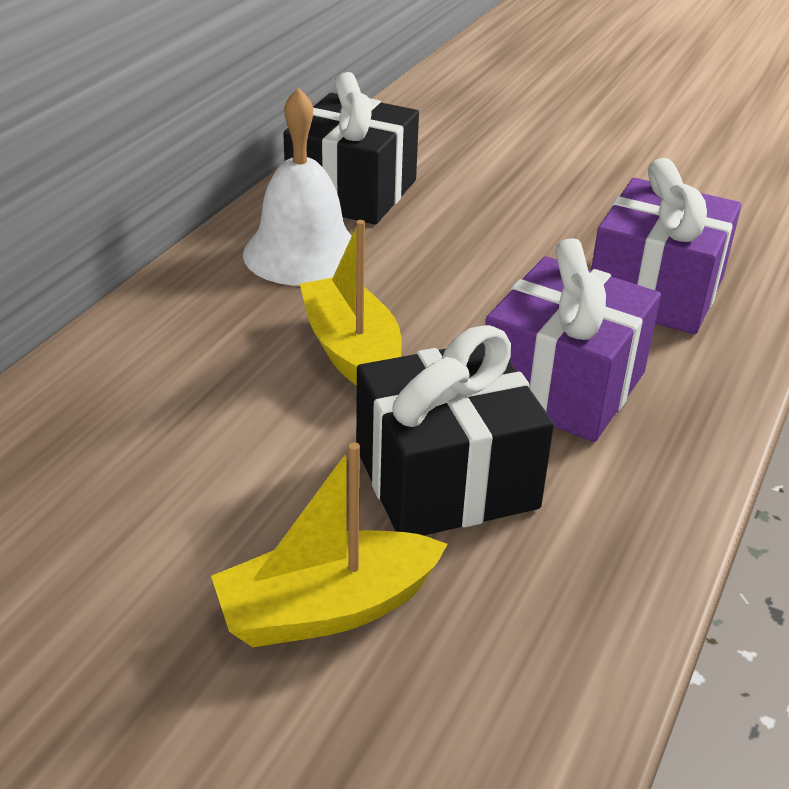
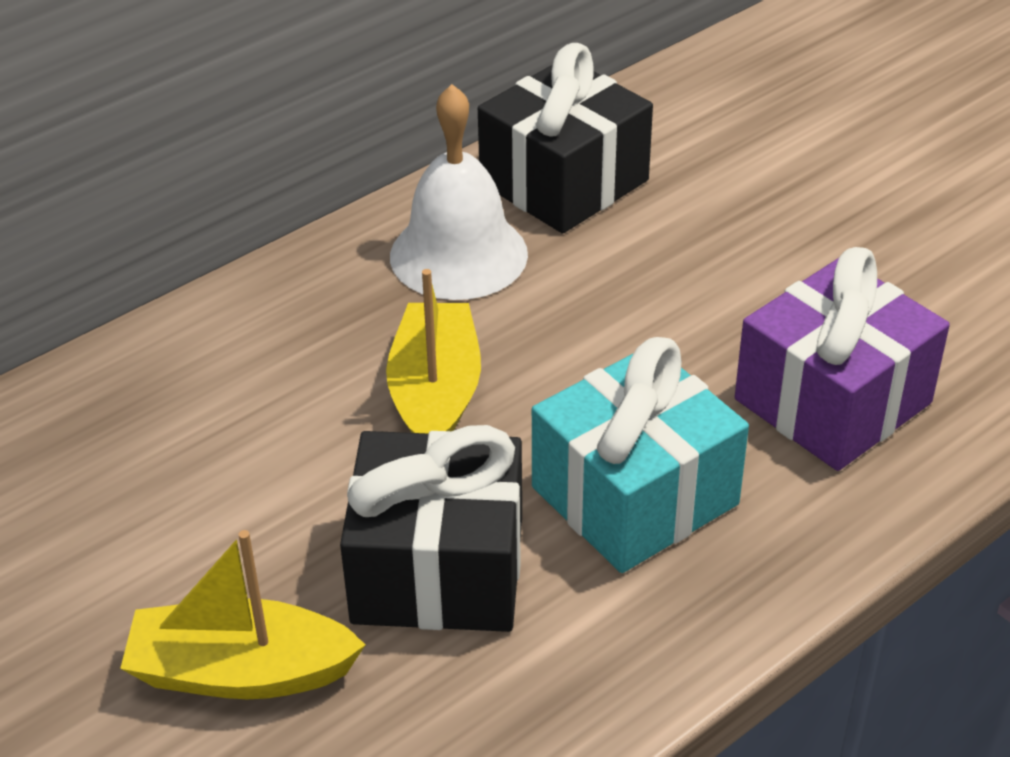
camera: 25 degrees right, 5 degrees up
purple gift [485,238,661,442] -> turquoise gift [532,337,749,573]

